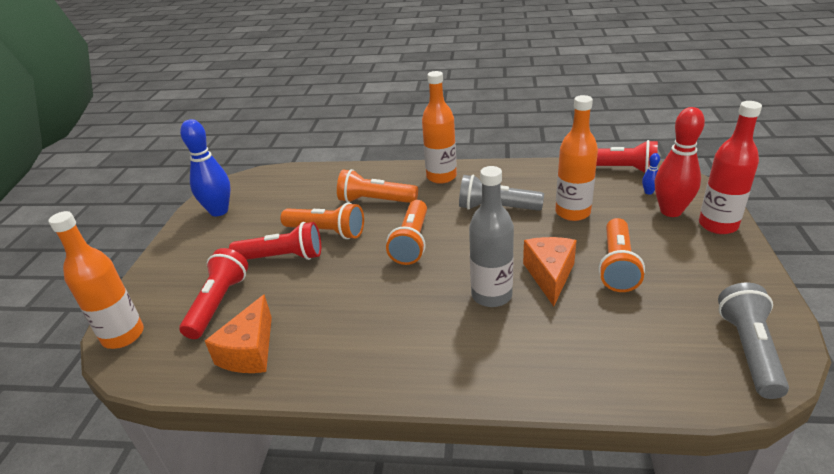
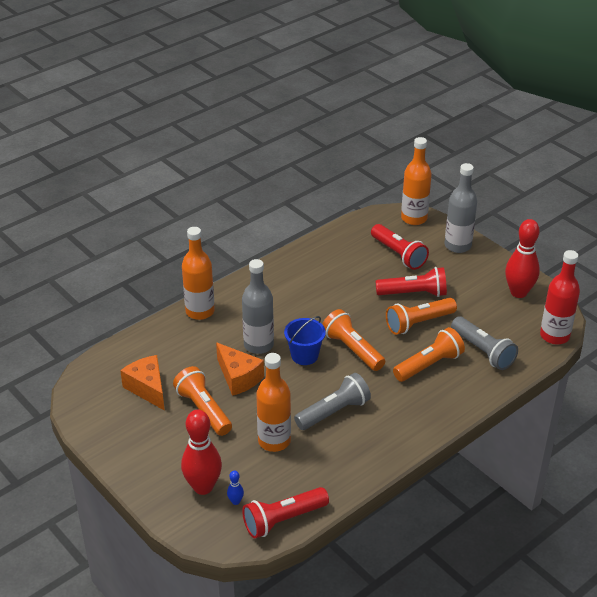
camera: 130 degrees right, 5 degrees up
blue bowling pin [180,119,231,216] -> red bowling pin [505,219,540,298]
orange cheese [205,294,272,373] -> orange cheese moved to [120,355,165,411]
red flashlight [229,222,321,260] -> red flashlight turned 135 degrees counterclockwise [376,267,447,297]
orange bottle [422,71,457,184] -> orange bottle moved to [182,227,215,320]
red bottle [699,101,762,234] -> red bottle moved to [540,250,580,344]
grey flashlight [718,283,789,399] -> grey flashlight moved to [451,317,518,370]
none -> blue bucket [284,316,326,365]
none -> grey bottle [445,163,477,253]

